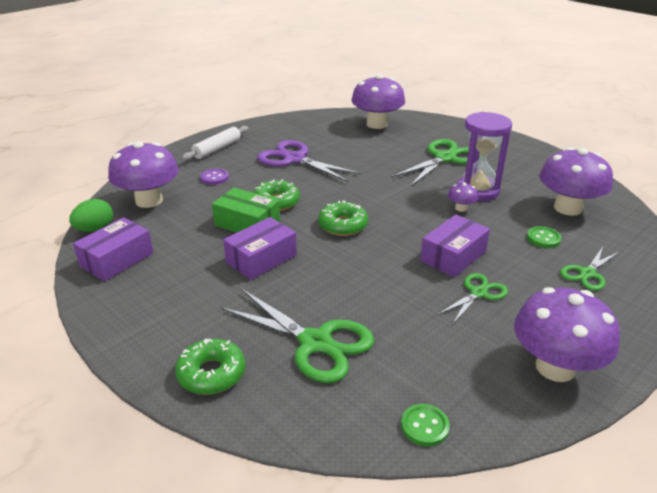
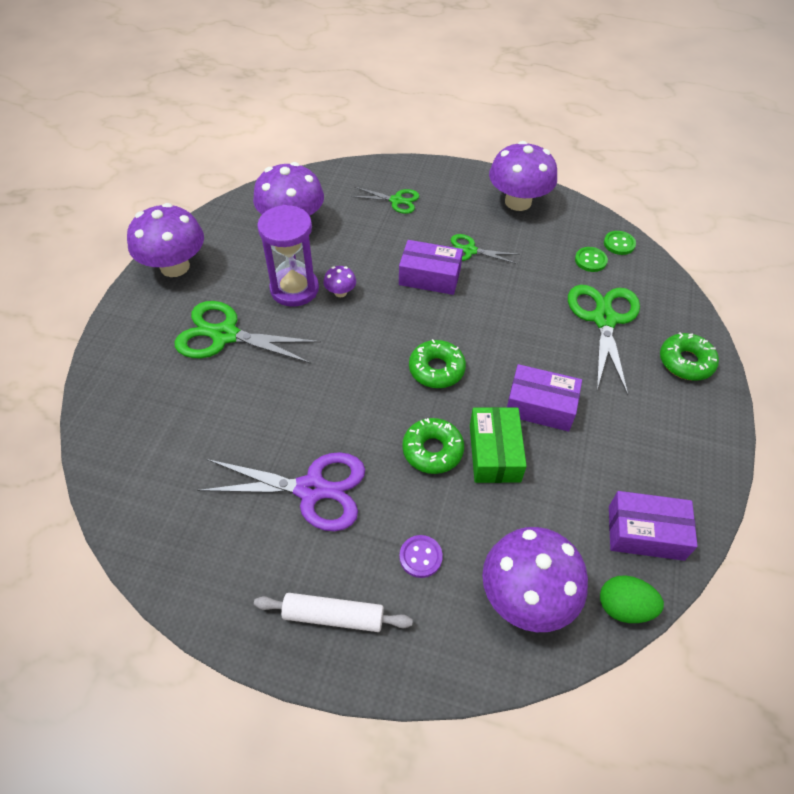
camera: 120 degrees left, 20 degrees up
purple scissors [257,140,362,182] -> purple scissors turned 90 degrees counterclockwise [197,452,365,531]
purple mushroom [351,74,405,129] -> purple mushroom moved to [127,203,204,277]
green button [527,226,562,248] -> green button moved to [575,247,608,272]

